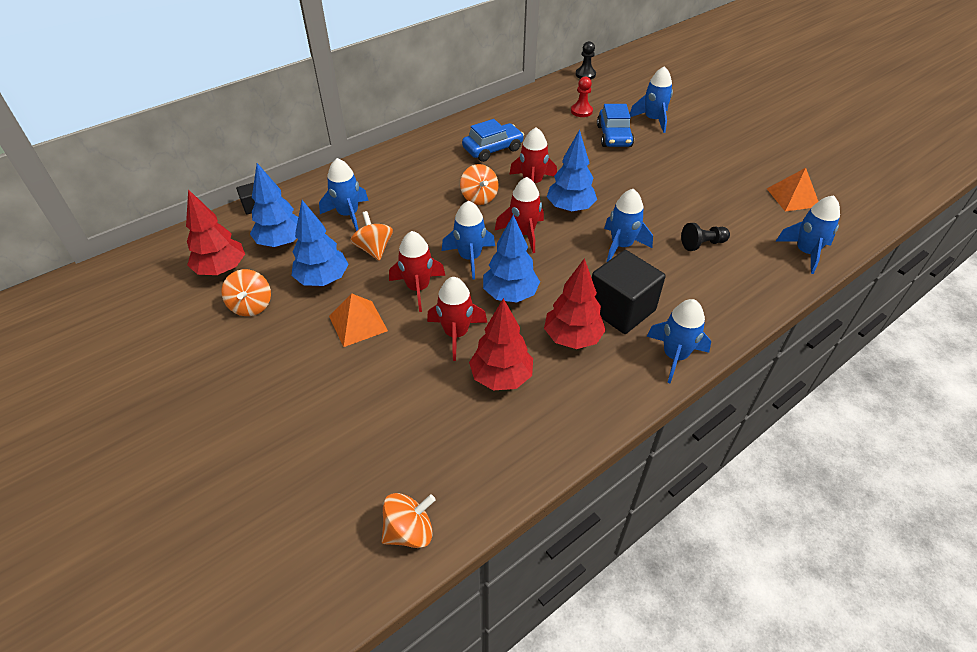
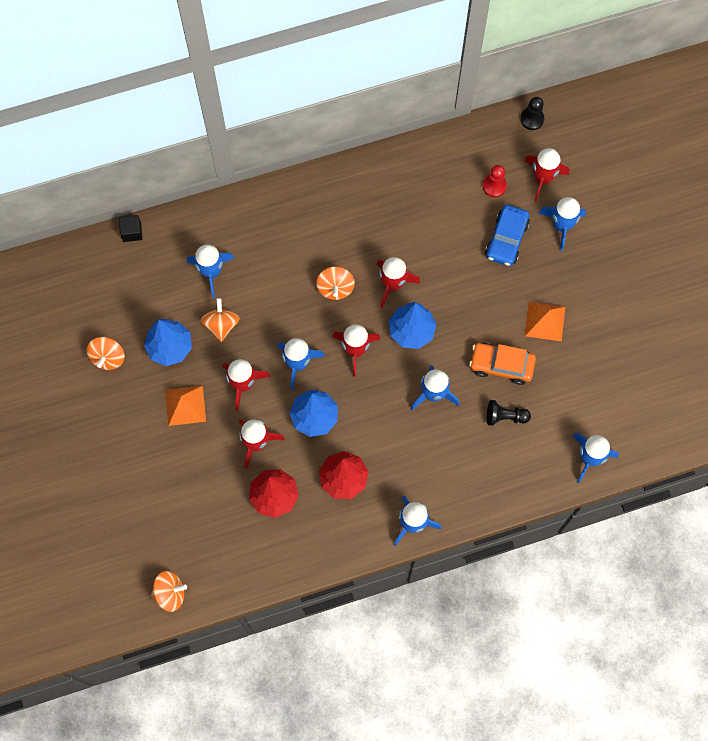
camera: 20 degrees right, 25 degrees up
red tree [186,189,245,275] -> none
blue tree [250,163,298,247] -> none
blue car [462,119,524,162] -> none
black cube [592,250,665,334] -> none
orange pyramid [767,168,819,212] -> orange pyramid moved to [525,302,565,341]
none -> orange car [469,343,536,385]
none -> red rocket [524,148,569,202]

